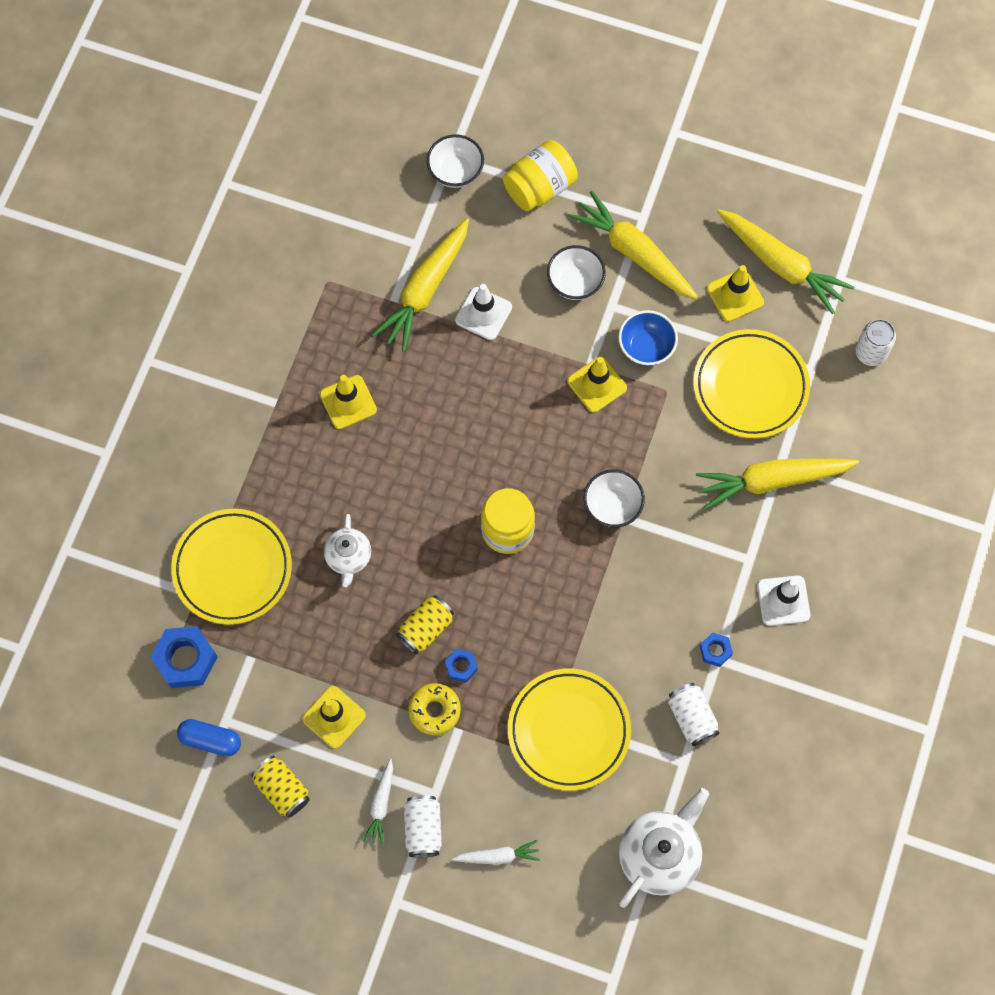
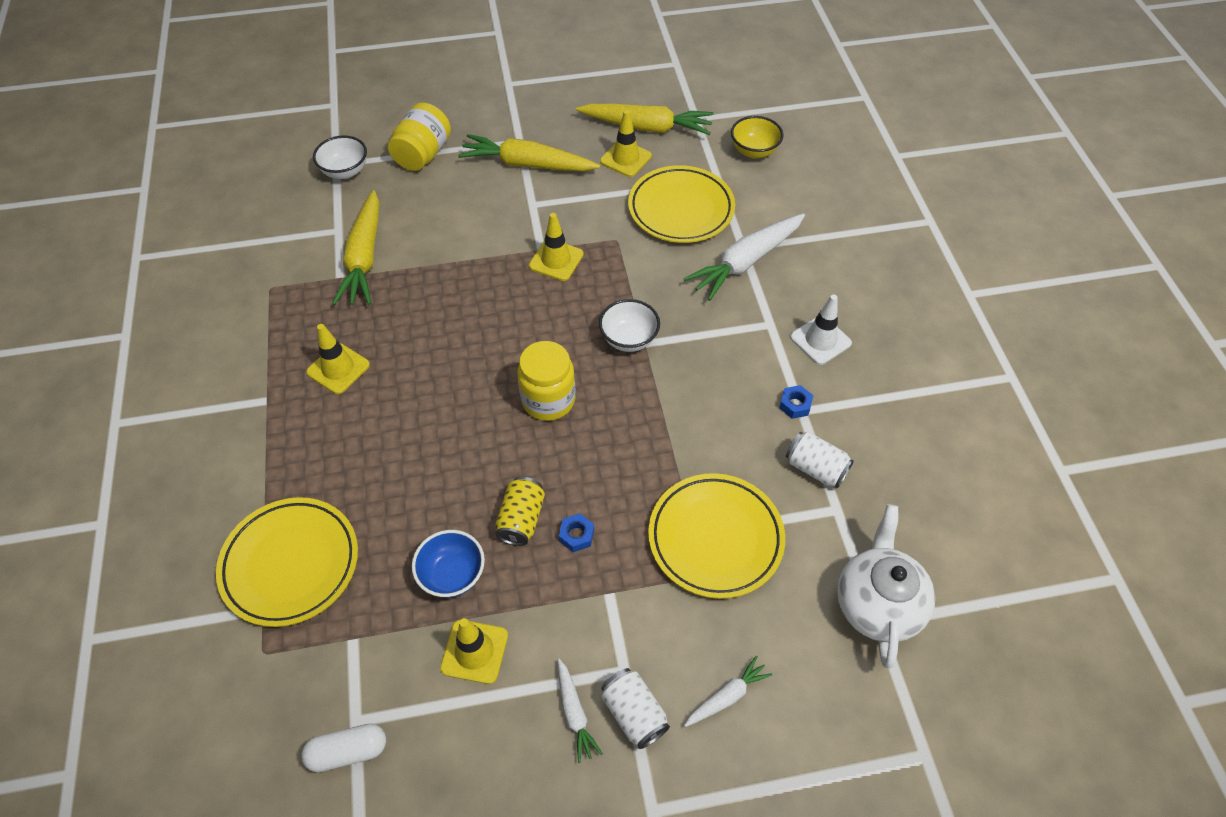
camera: 30 degrees left, 15 degrees down
blue nut [150,626,218,688] -> none
blue capsule [177,719,241,757] -> white capsule [301,724,386,772]
yellow can [251,756,310,818] -> none
white teapot [324,514,371,587] -> none
yellow donut [408,683,461,735] -> none
white traffic cone [455,284,512,340] -> none
white bowl [547,245,606,300] -> none
blue bowl [618,310,678,366] -> blue bowl moved to [412,530,485,598]
yellow carrot [696,459,859,510] -> white carrot [684,213,805,301]
white can [855,319,896,366] -> yellow bowl [731,116,784,158]

